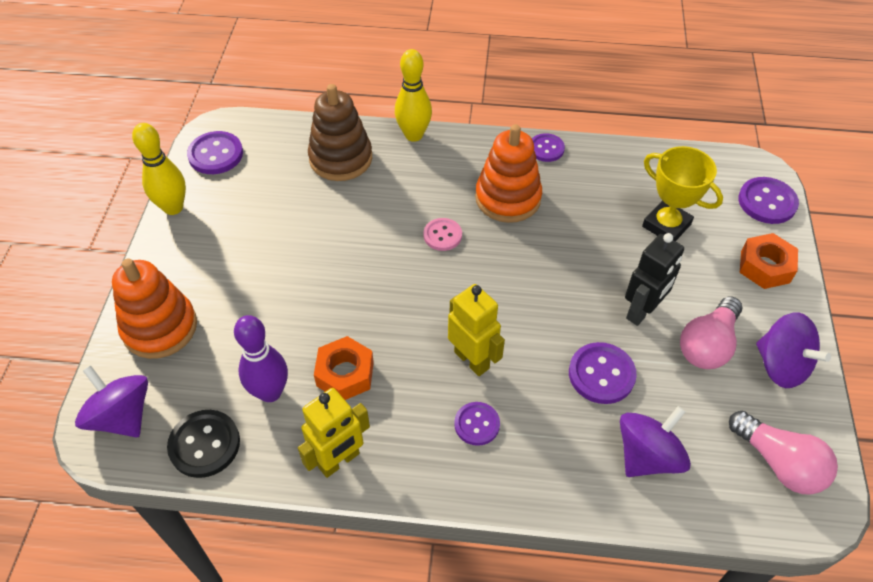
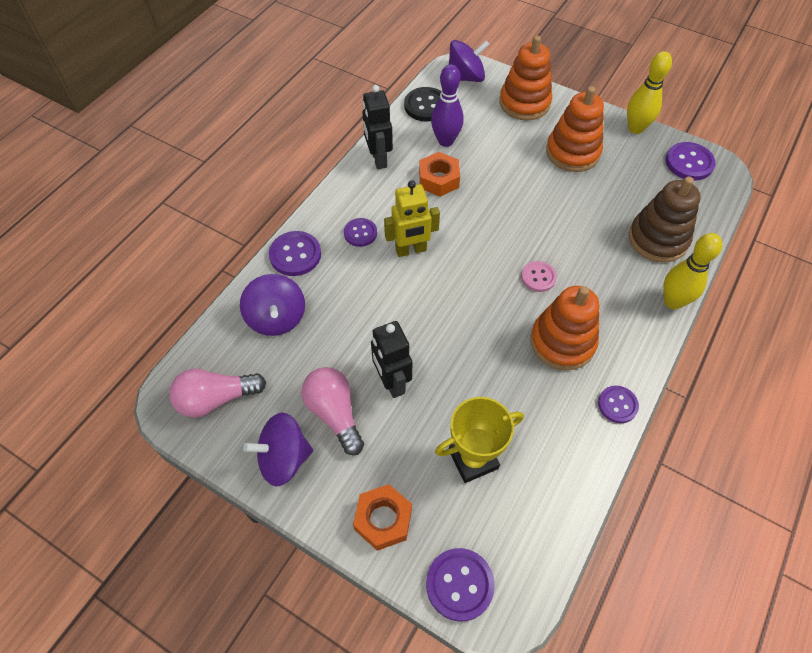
camera: 115 degrees right, 5 degrees up
yellow robot [298,388,370,478] -> black robot [362,85,393,169]
purple button [569,342,637,404] -> purple button moved to [269,231,321,276]
none -> orange stacking toy [546,86,604,172]

